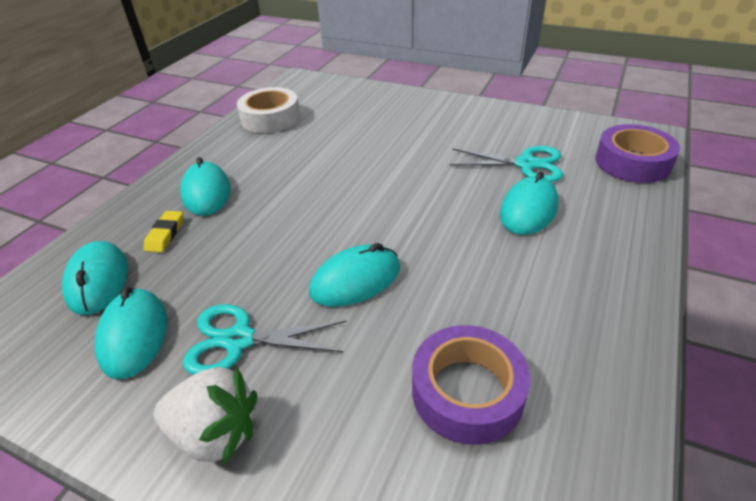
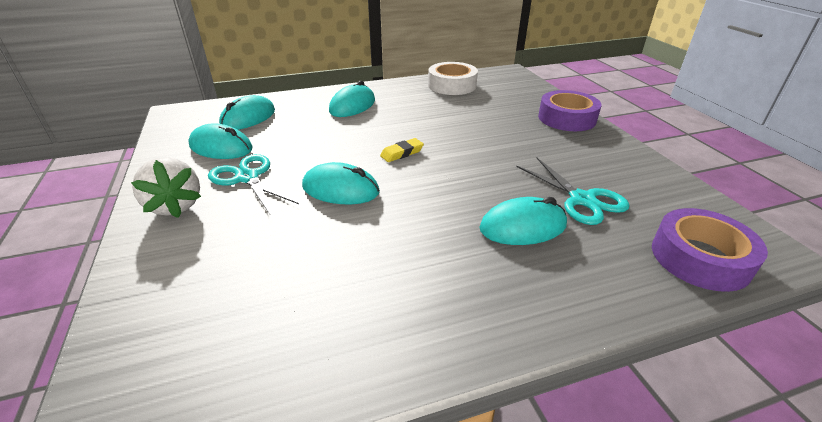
camera: 45 degrees right, 5 degrees down
turquoise mouse [95,287,167,379] -> turquoise mouse turned 75 degrees clockwise [188,123,253,159]
yellow eraser [144,211,183,253] -> yellow eraser moved to [380,138,424,162]
purple tape [412,325,531,445] -> purple tape moved to [538,90,602,131]

